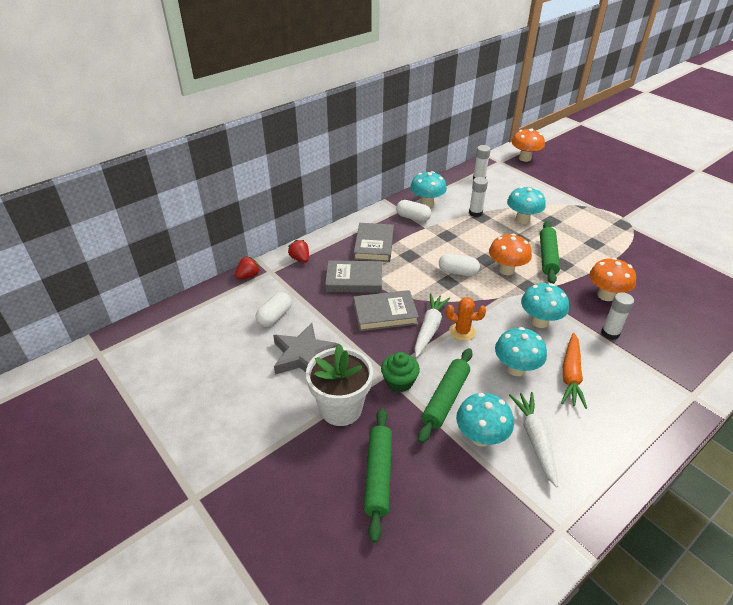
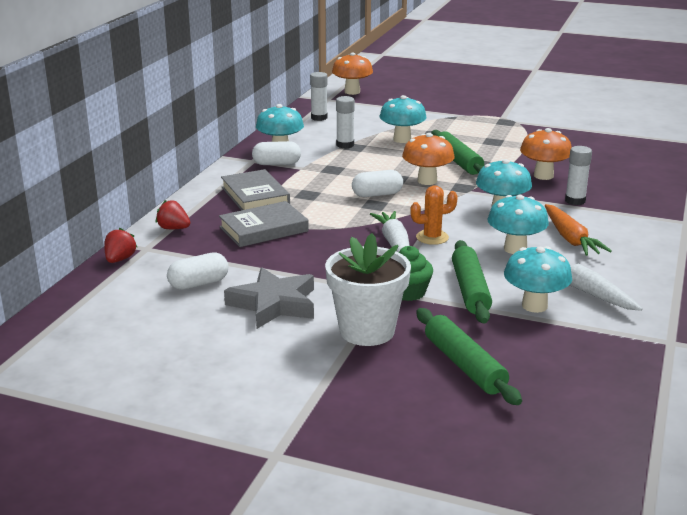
camera: 30 degrees left, 15 degrees down
white capsule [256,292,292,327] -> white capsule turned 60 degrees clockwise [167,252,228,290]
grey book [353,290,419,331] -> none

